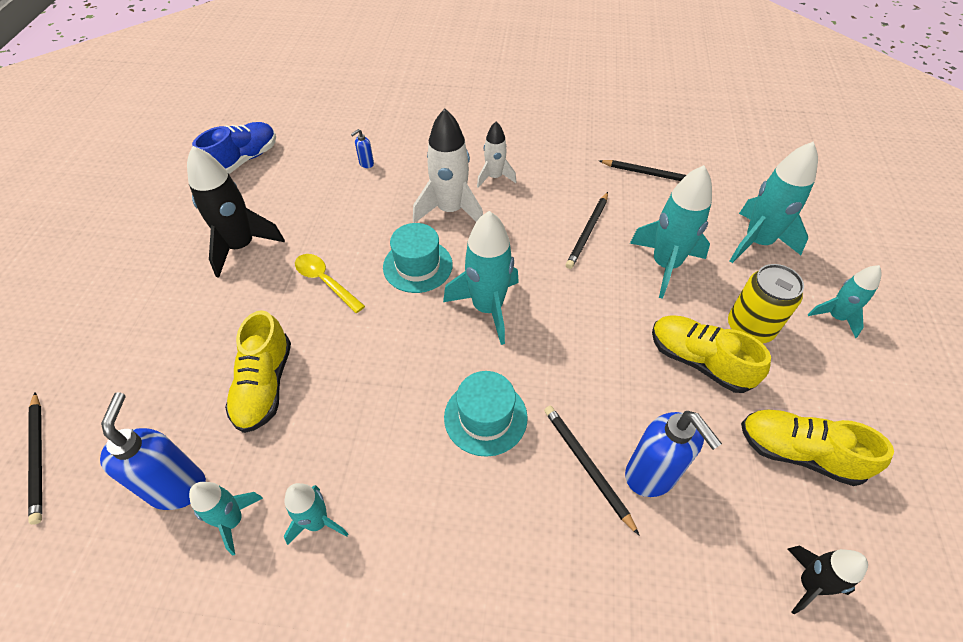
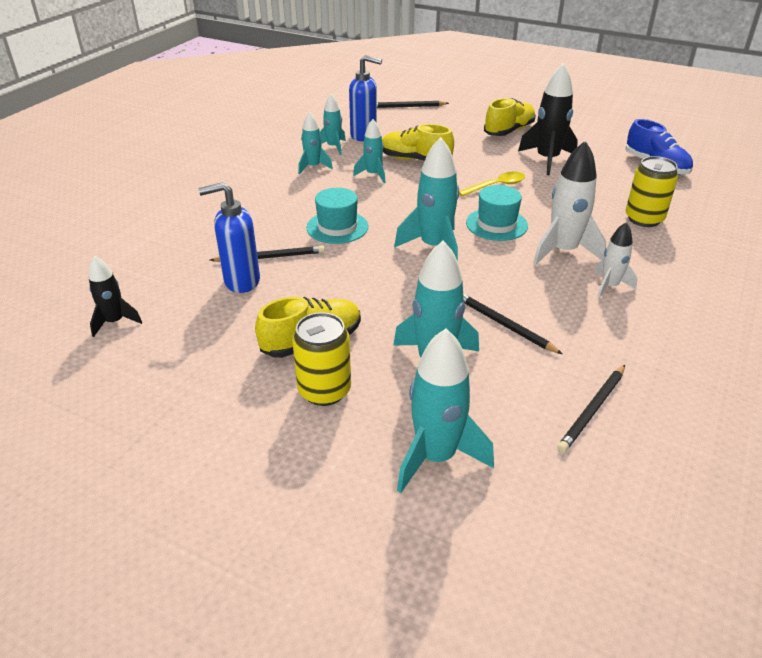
camera: 110 degrees right, 15 degrees down
blue soap dispenser [351,129,374,168] -> yellow can [625,156,678,227]
yellow shoe [741,409,894,486] -> yellow shoe moved to [484,98,536,136]
turquoise rocket [808,265,882,338] -> turquoise rocket moved to [353,119,386,183]

